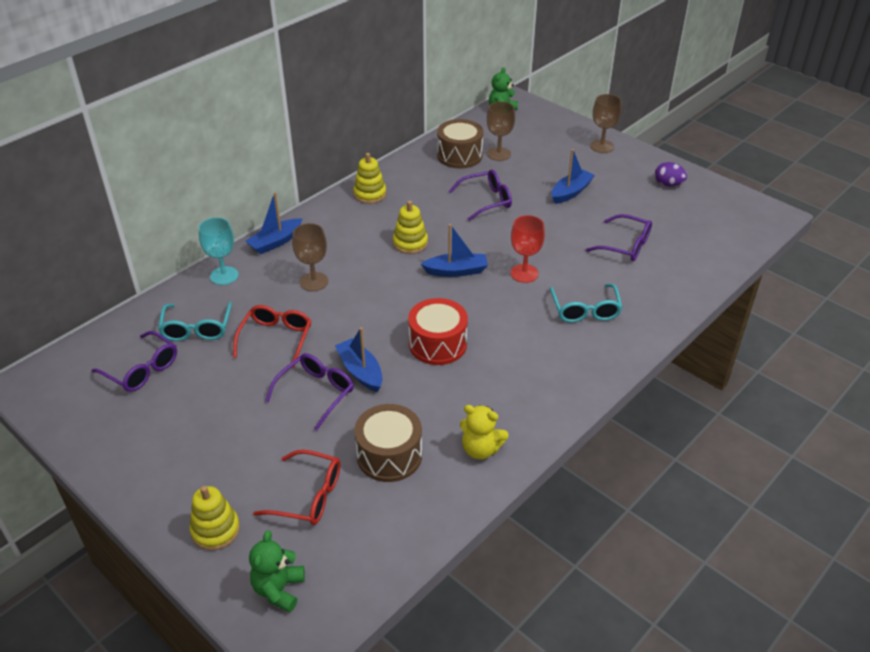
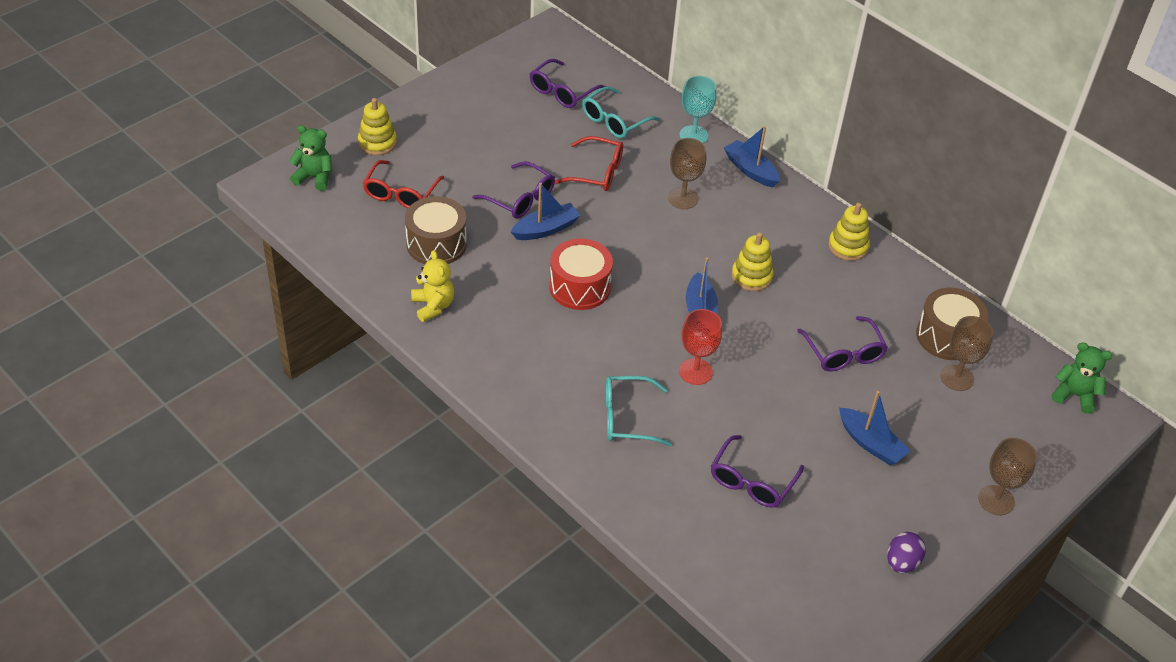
camera: 90 degrees right, 5 degrees up
turquoise glasses [158,302,232,341] -> turquoise glasses turned 45 degrees counterclockwise [582,87,660,138]
yellow teddy bear [460,405,508,459] -> yellow teddy bear turned 135 degrees clockwise [411,250,454,322]

